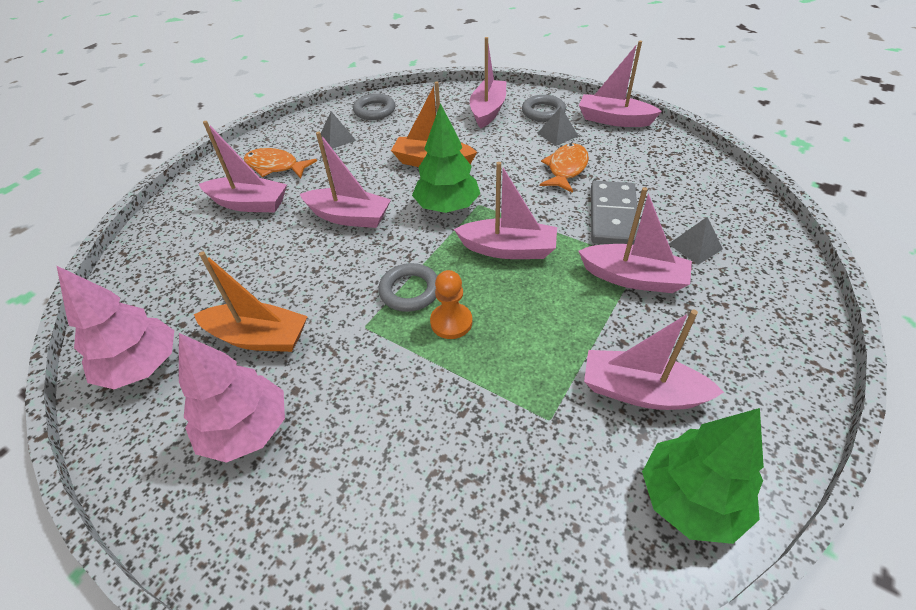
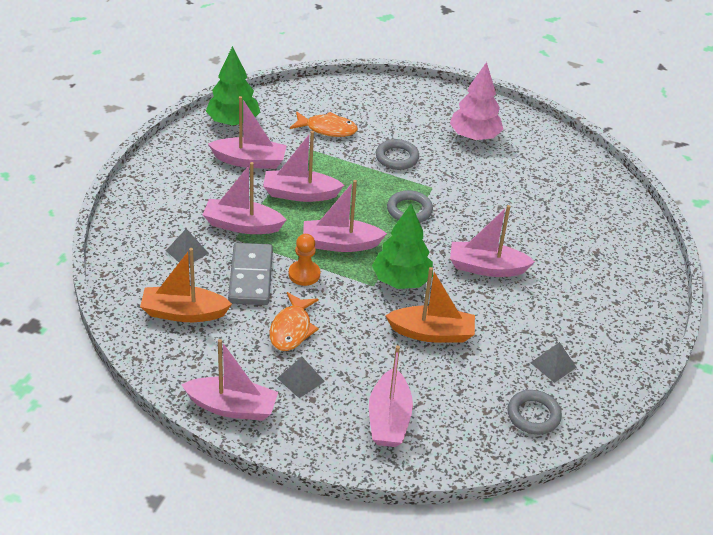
camera: 165 degrees right, 5 degrees down
pink tree [56,265,174,389] -> none
orange boat [194,251,308,352] -> orange boat moved to [140,248,232,322]
pink boat [199,121,287,212] -> pink boat moved to [263,131,344,202]
orange fish [244,148,317,178] -> orange fish moved to [290,111,358,137]
orange pawn [430,270,472,339] -> orange pawn moved to [289,234,320,286]
grey ring [522,95,566,122] -> grey ring moved to [376,139,419,170]

